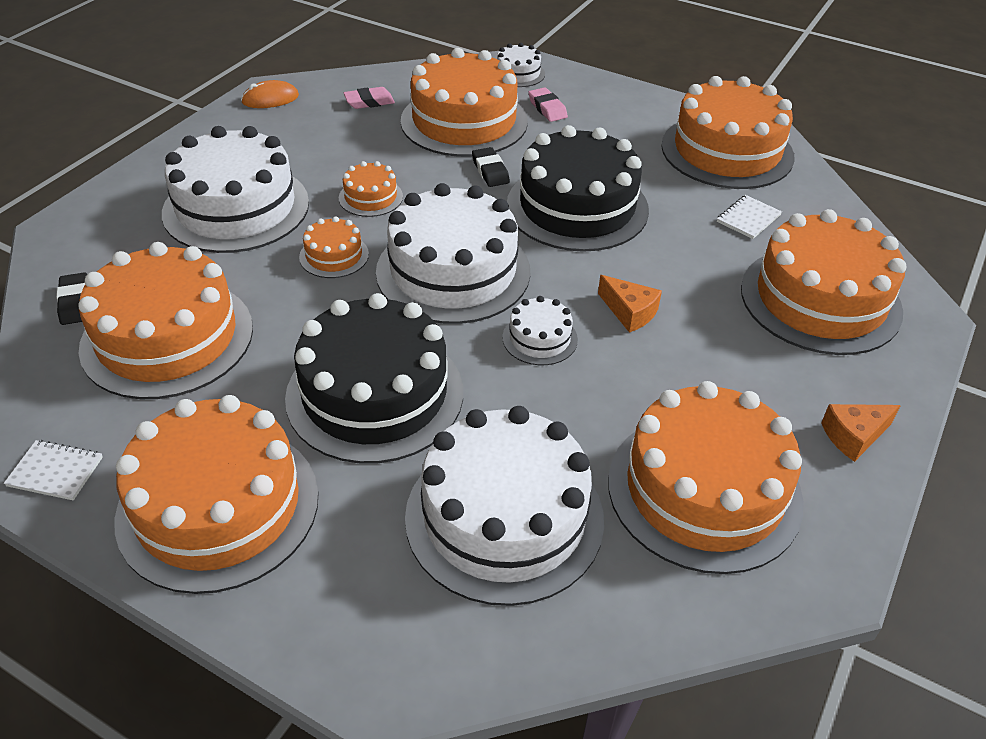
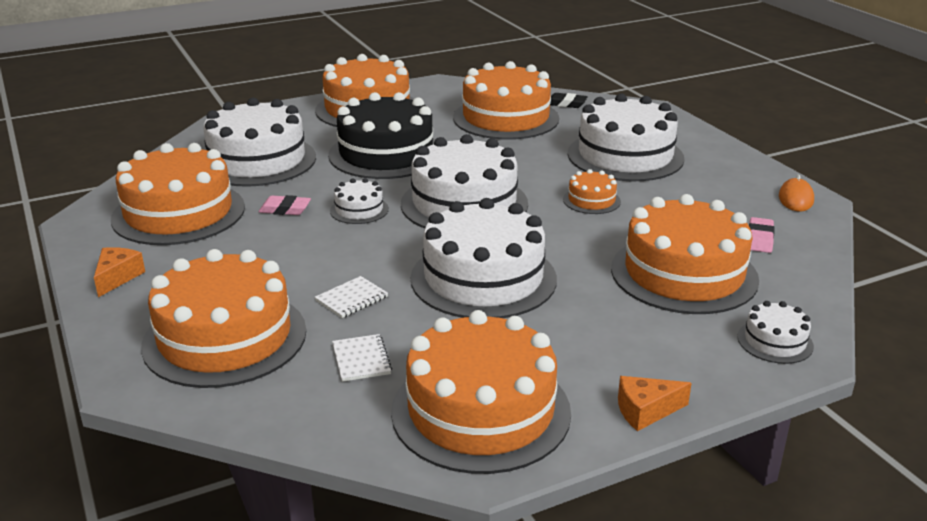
camera: 125 degrees right, 15 degrees down
white notebook [4,440,103,500] -> white notebook moved to [315,276,388,318]
orange cake [299,216,369,278] -> none
black eraser [472,147,510,187] -> none
black cake [507,125,649,252] -> white cake [411,198,557,318]
pink eraser [528,87,568,122] -> pink eraser moved to [258,195,311,215]
orange cheese [598,275,662,333] -> orange cheese moved to [618,376,692,431]

